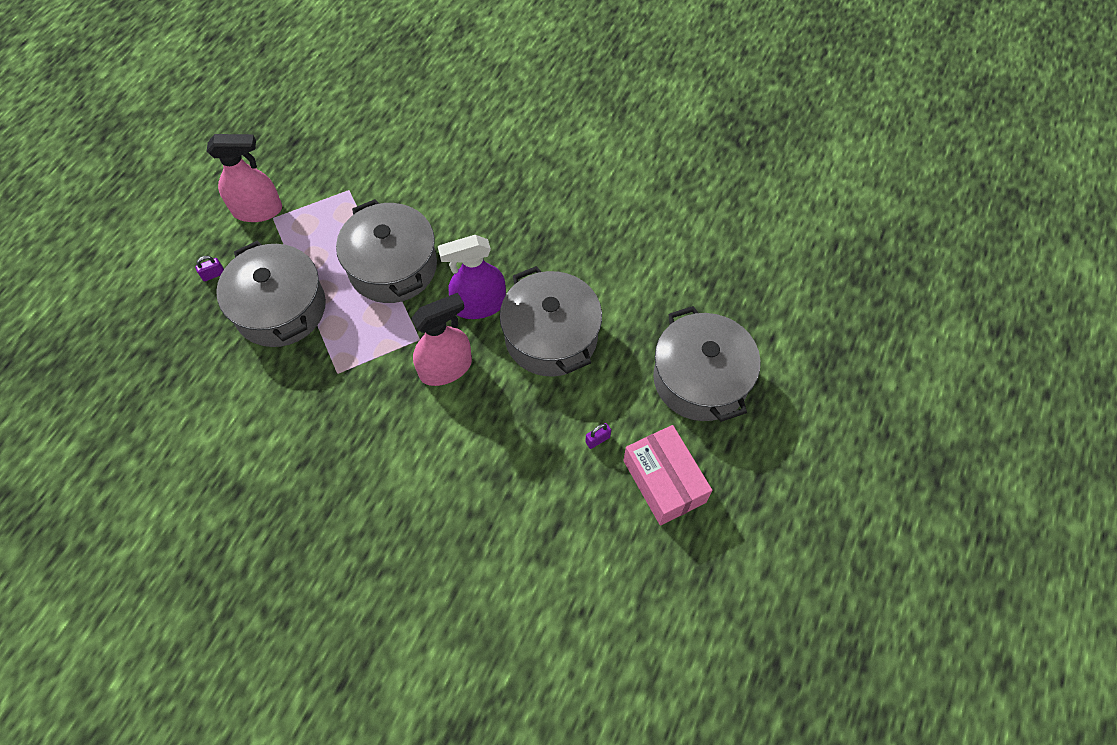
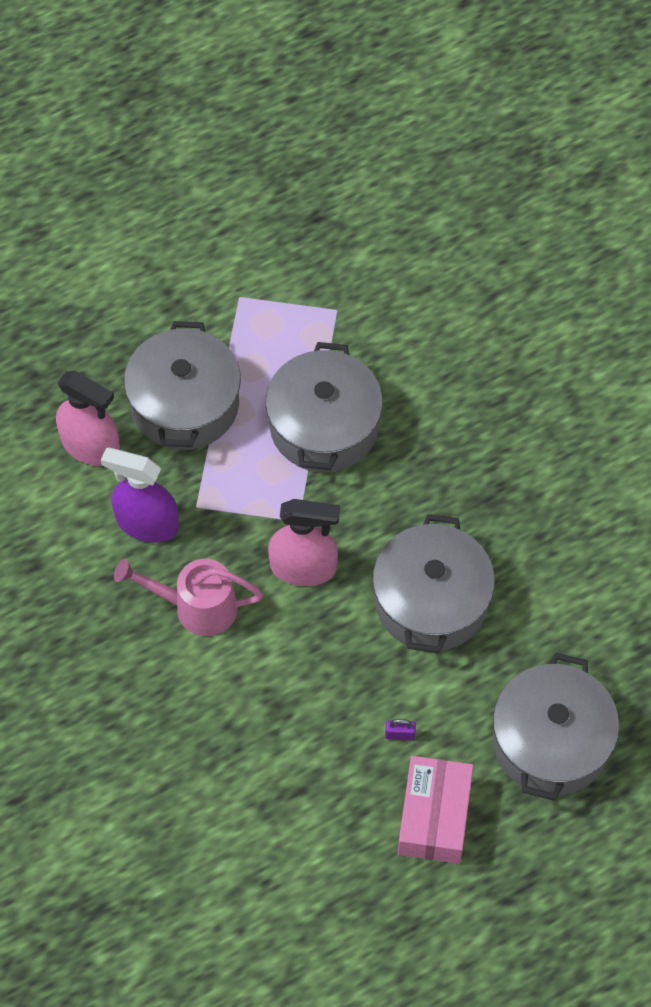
camera: 35 degrees right, 0 degrees up
purple padlock [195,256,224,282] -> none
pink spray bottle [207,134,282,222] -> pink spray bottle moved to [56,371,120,466]
purple spray bottle [438,235,506,319] -> purple spray bottle moved to [101,448,179,543]
none -> pink watering can [114,559,263,636]

